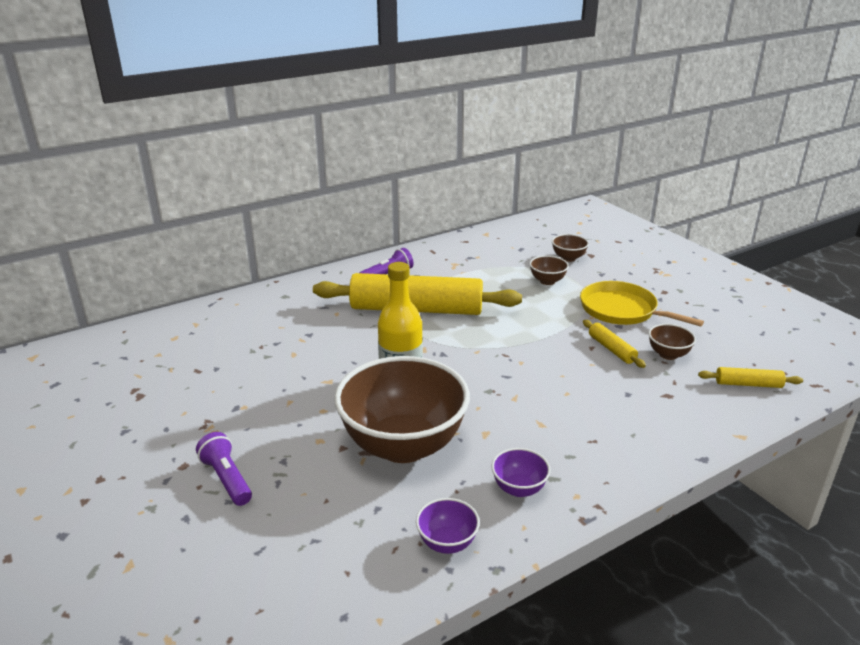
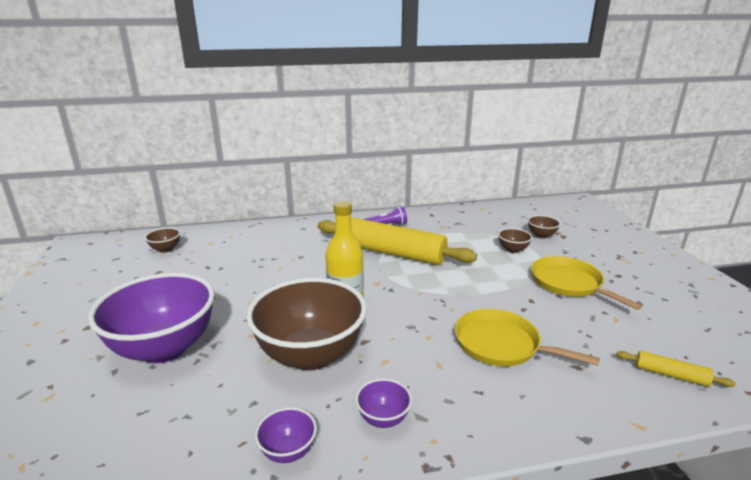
camera: 20 degrees right, 5 degrees down
purple flashlight [196,432,252,506] -> purple bowl [88,273,215,364]
yellow rolling pin [583,320,646,368] -> none
brown bowl [648,324,696,360] -> brown bowl moved to [145,228,181,253]
none -> yellow pan [455,309,600,366]

